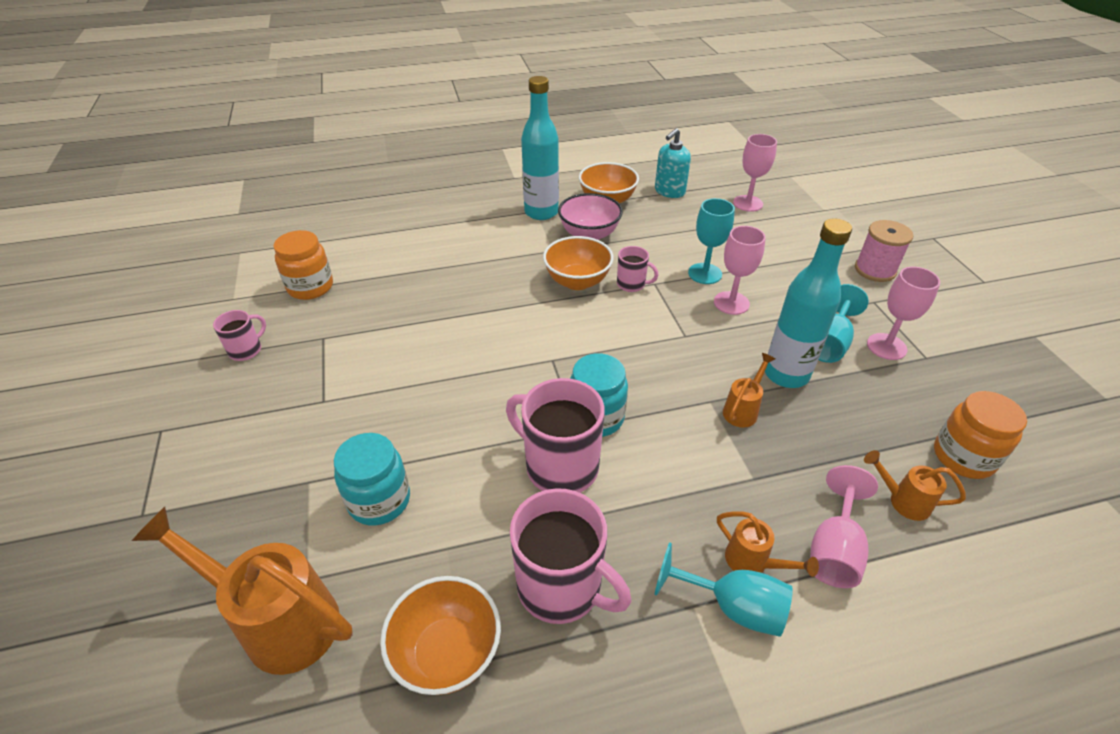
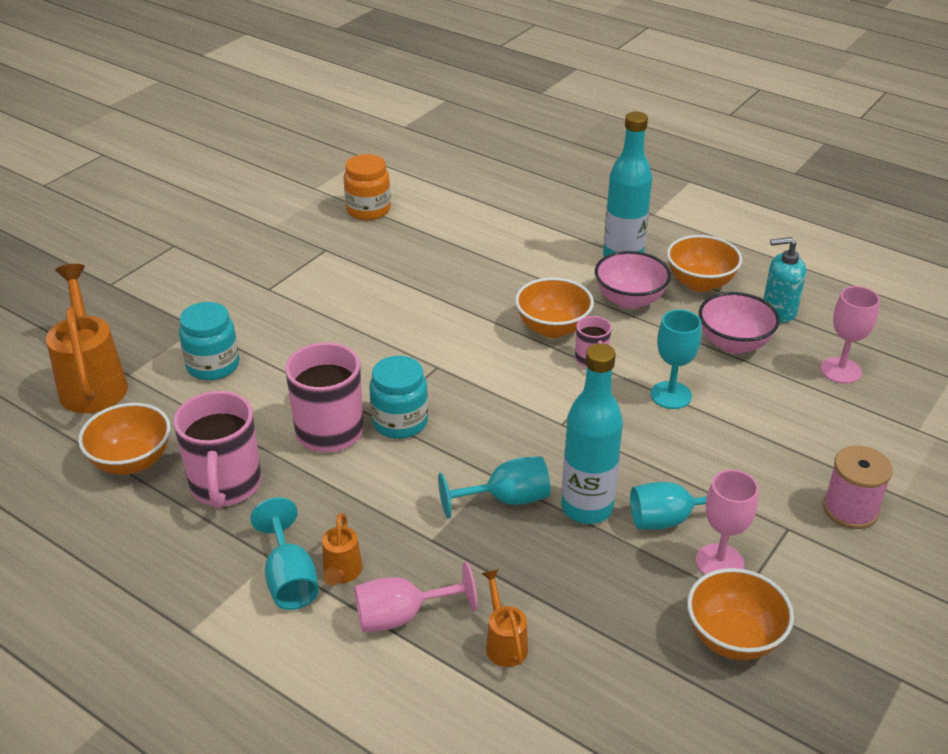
camera: 50 degrees right, 5 degrees down
pink mug [213,310,266,361] -> none
pink goblet [714,226,766,315] -> none
orange watering can [723,353,775,428] -> turquoise goblet [438,456,551,519]
orange jar [934,391,1027,479] -> none
none -> orange bowl [687,568,794,660]
none -> pink bowl [699,292,780,354]

